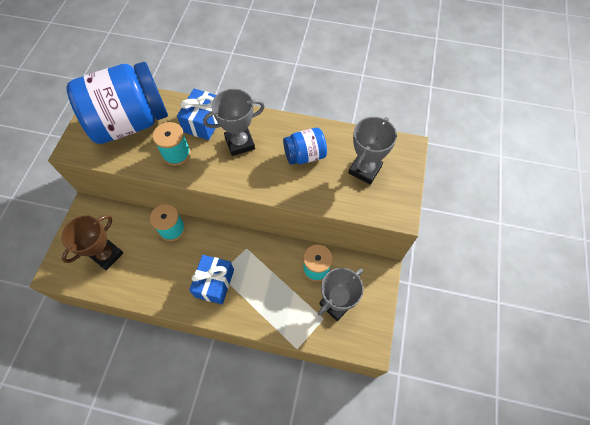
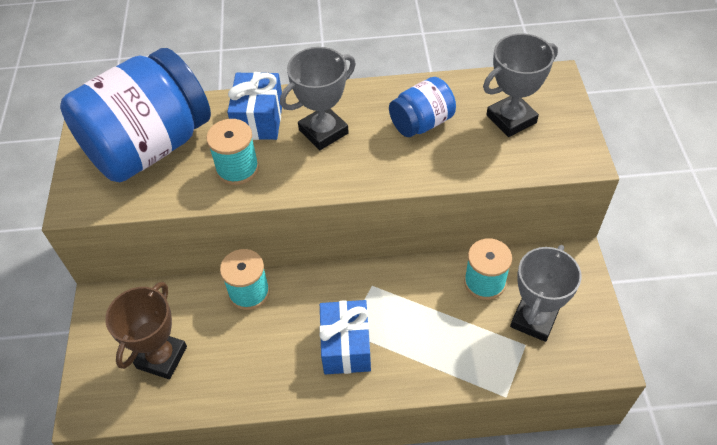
camera: 15 degrees left, 10 degrees down
grey trophy [348,117,397,185] -> grey trophy turned 45 degrees clockwise [483,33,558,137]

